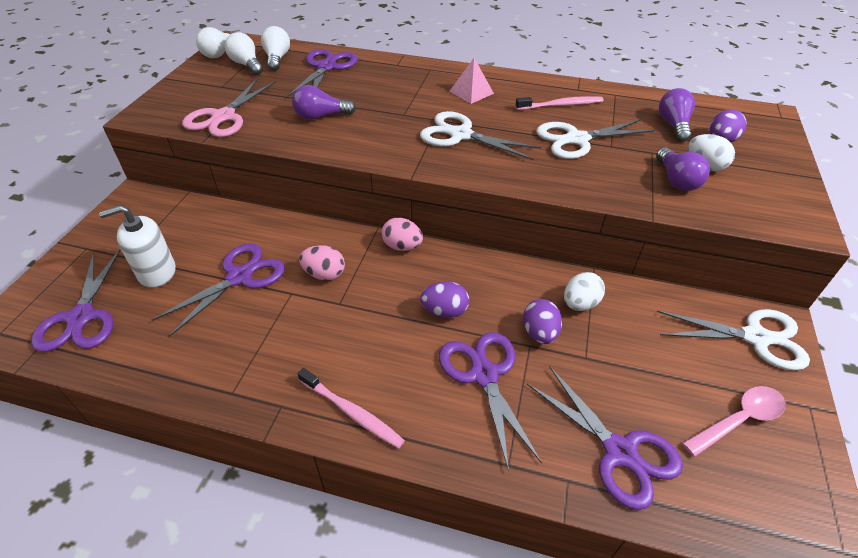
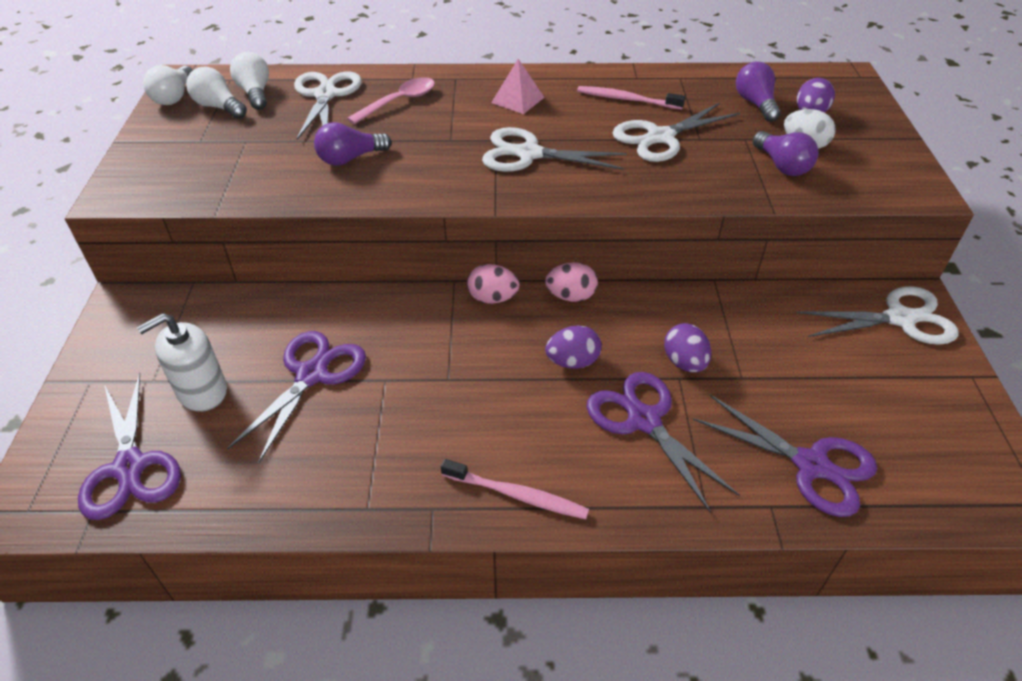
camera: 15 degrees left, 0 degrees up
pink scissors [182,79,276,137] -> none
purple scissors [288,49,358,96] -> white scissors [294,71,362,140]
pink egg [299,245,345,281] -> pink egg moved to [545,262,598,302]
pink toothbrush [515,96,604,110] -> pink toothbrush turned 135 degrees counterclockwise [577,86,685,110]
white egg [564,272,605,311] -> none
pink spoon [682,386,786,457] -> pink spoon moved to [347,77,435,124]

